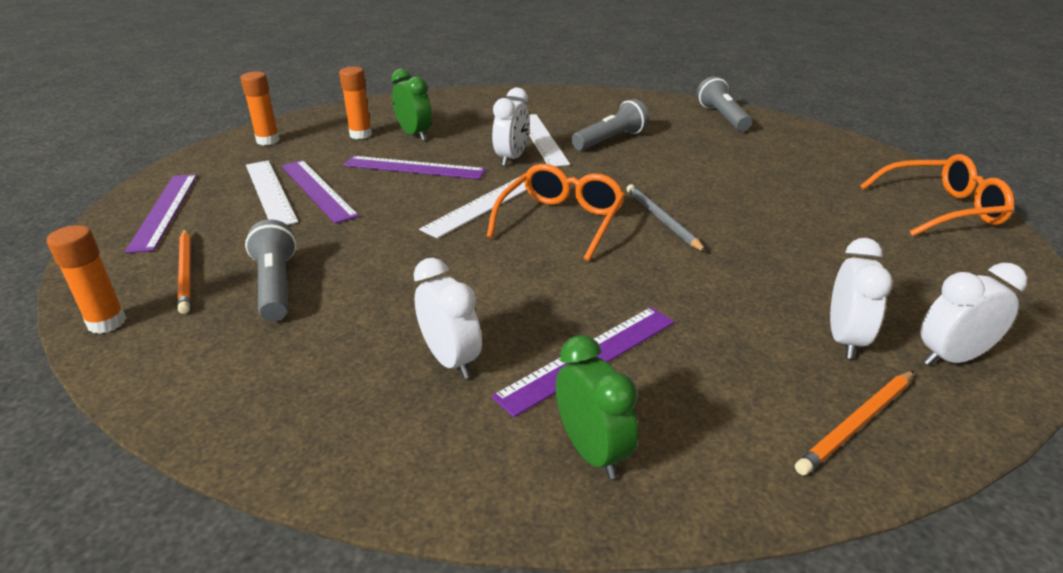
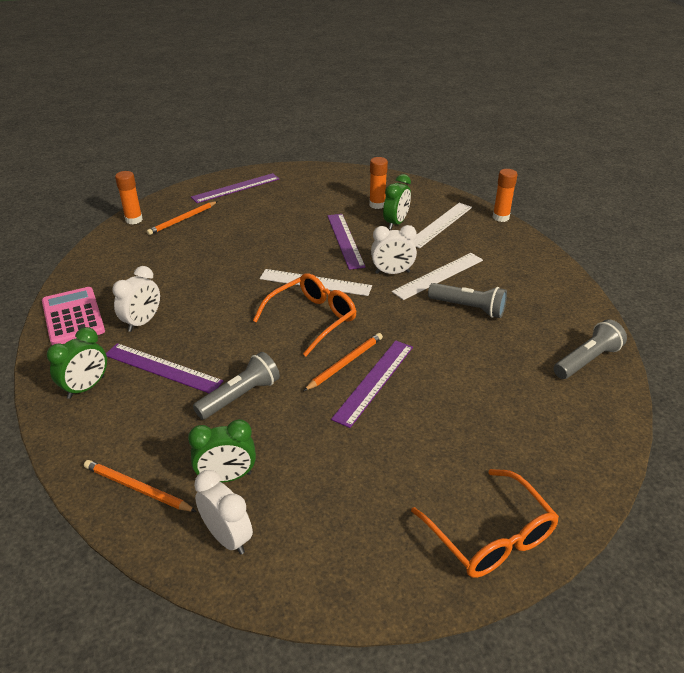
camera: 65 degrees right, 5 degrees up
orange glue stick [240,72,280,145] -> orange glue stick moved to [493,169,518,222]
grey flashlight [245,219,297,321] -> grey flashlight moved to [193,352,280,420]
white ruler [246,161,298,225] -> white ruler moved to [414,203,472,248]
purple ruler [281,160,359,224] -> purple ruler moved to [331,340,413,428]
orange glasses [487,164,625,261] -> orange glasses turned 45 degrees counterclockwise [253,273,357,356]
grey pencil [626,184,706,252] -> orange pencil [304,333,383,391]
white clock [830,238,893,359] -> green clock [188,419,256,482]
none -> pink calculator [42,287,105,345]

